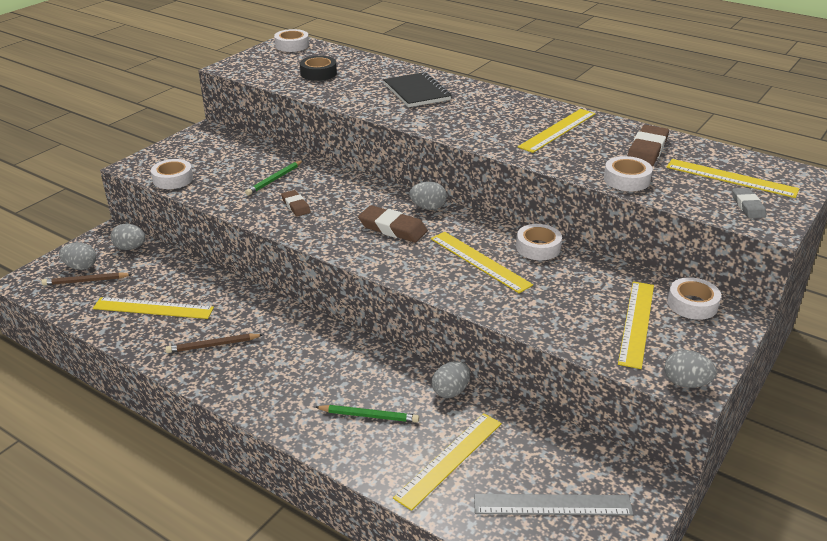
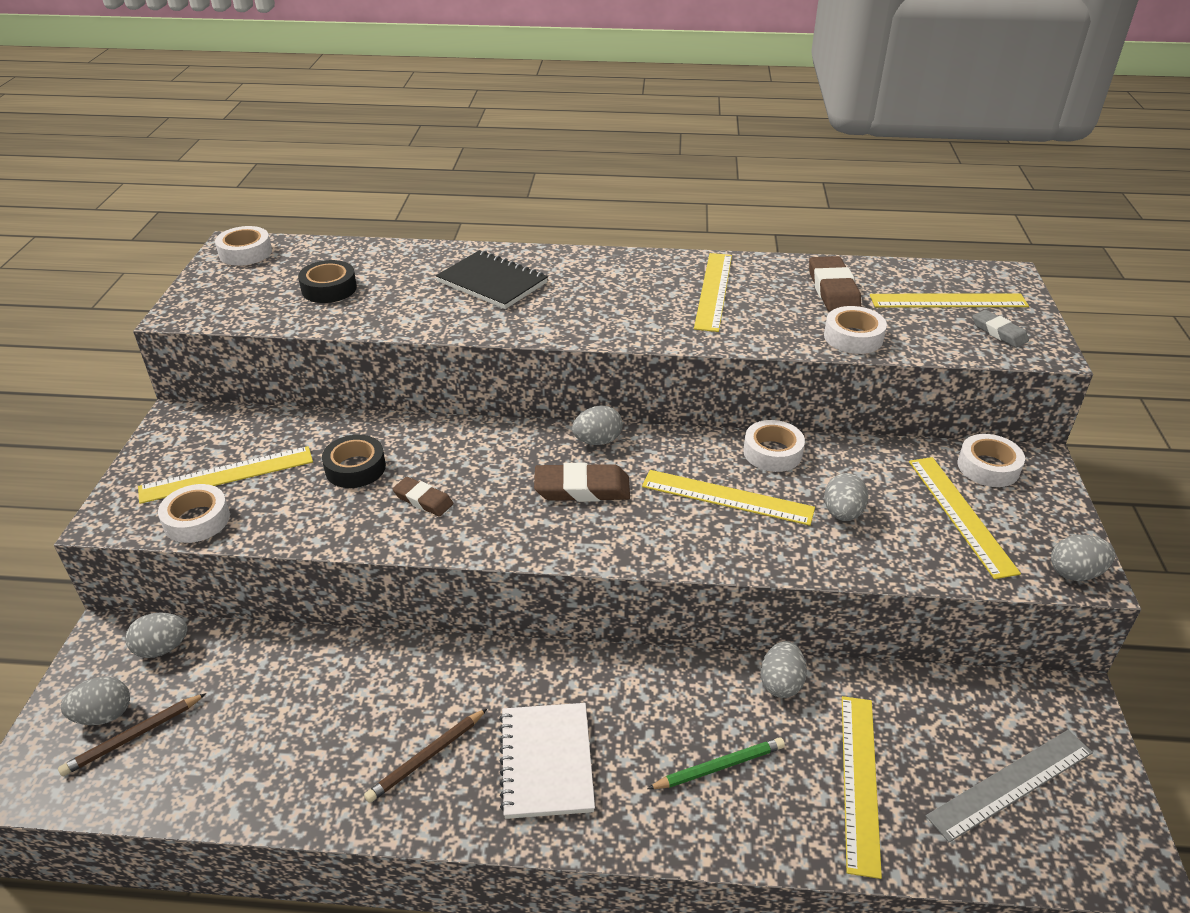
camera: 30 degrees left, 5 degrees up
yellow ruler [93,297,214,319] -> yellow ruler moved to [138,446,313,504]
green pencil [245,160,303,196] -> black tape [322,435,386,488]
none -> white notebook [499,703,595,819]
none -> grey egg [824,473,868,521]

